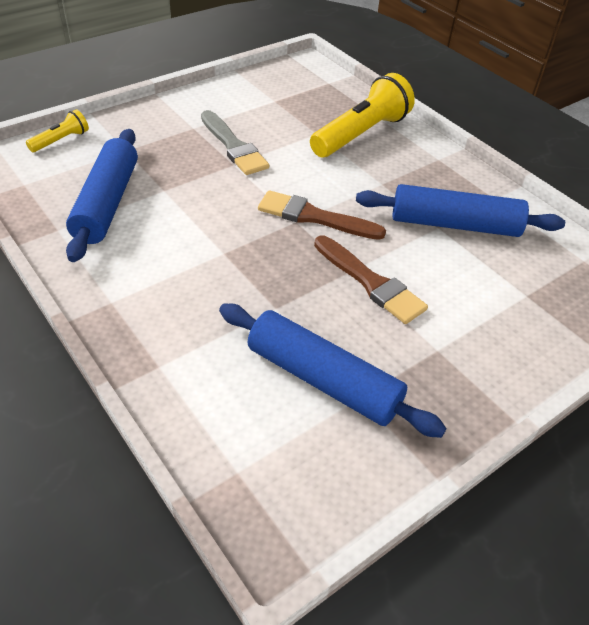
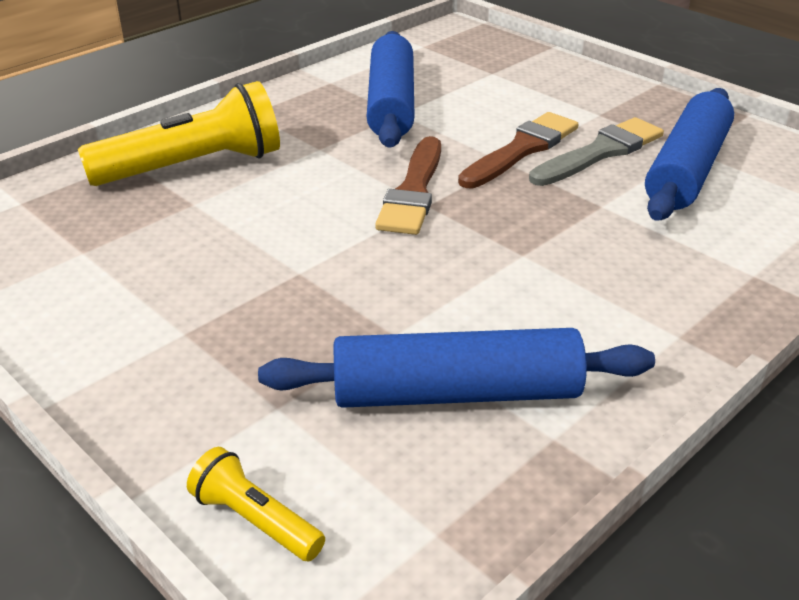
camera: 95 degrees left, 10 degrees down
grey brush [201,110,269,175] -> grey brush moved to [529,117,664,186]
yellow flashlight [310,73,415,157] -> yellow flashlight turned 120 degrees clockwise [78,81,280,186]

